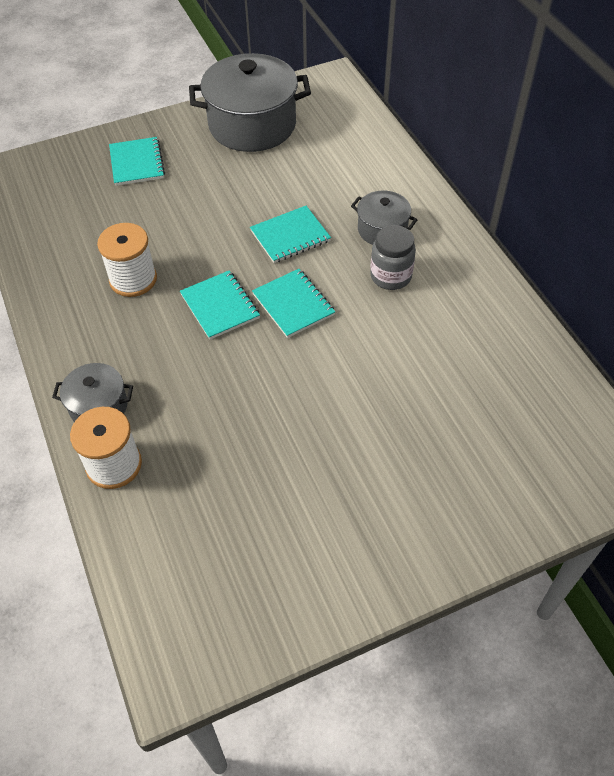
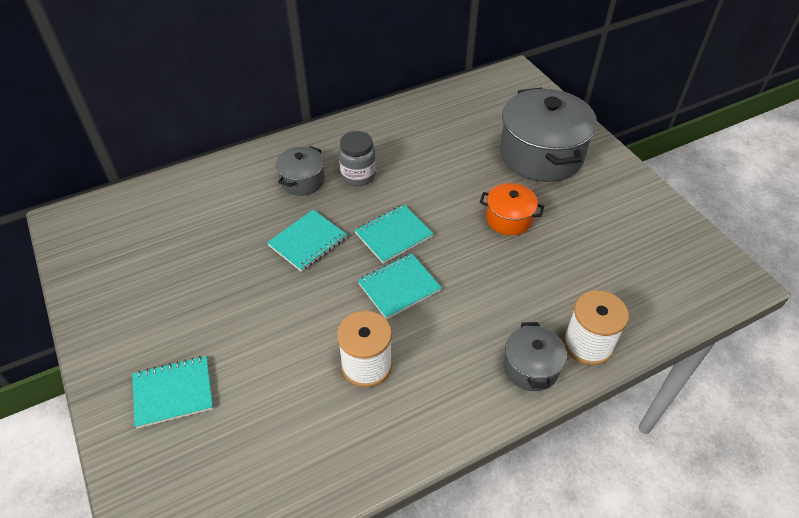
camera: 95 degrees left, 5 degrees down
grey pot [189,53,311,152] -> grey pot moved to [500,87,597,182]
turquoise notebook [250,206,331,263] -> turquoise notebook turned 75 degrees clockwise [267,210,347,272]
none -> orange pot [480,183,544,235]

